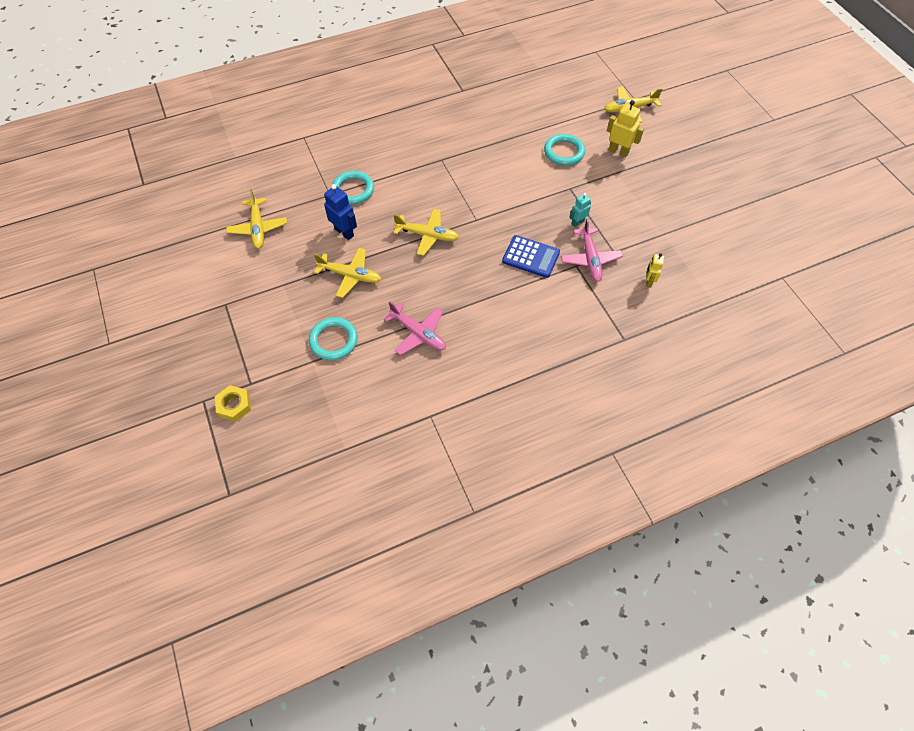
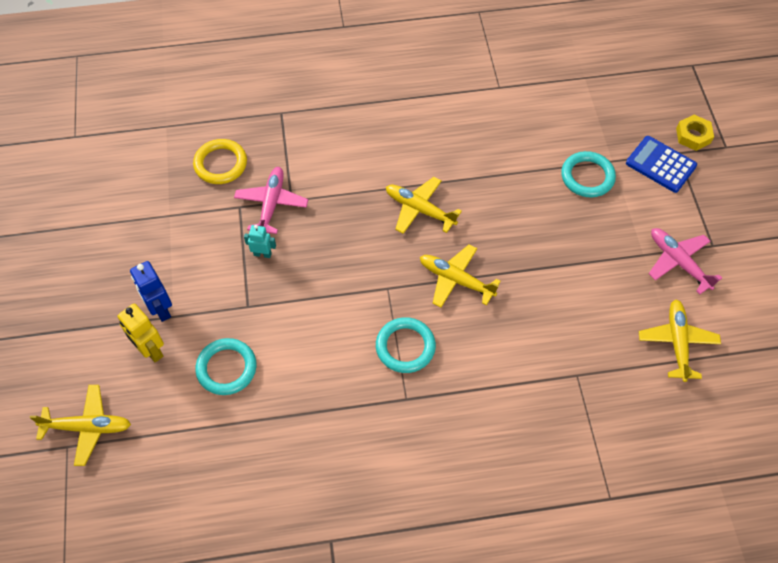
camera: 165 degrees left, 0 degrees up
yellow plane [314,247,381,298] -> yellow plane moved to [386,177,462,234]
blue robot [324,184,357,240] -> blue robot moved to [130,261,172,322]
turquoise ring [332,171,374,205] -> turquoise ring moved to [376,317,436,373]
pink plane [384,301,446,355] -> pink plane moved to [649,228,722,295]
blue calculator [502,235,560,278] -> blue calculator moved to [626,136,697,193]
turquoise robot [569,193,591,227] -> turquoise robot turned 150 degrees counterclockwise [244,225,276,258]
yellow robot [646,253,664,288] -> yellow ring [193,139,247,184]

